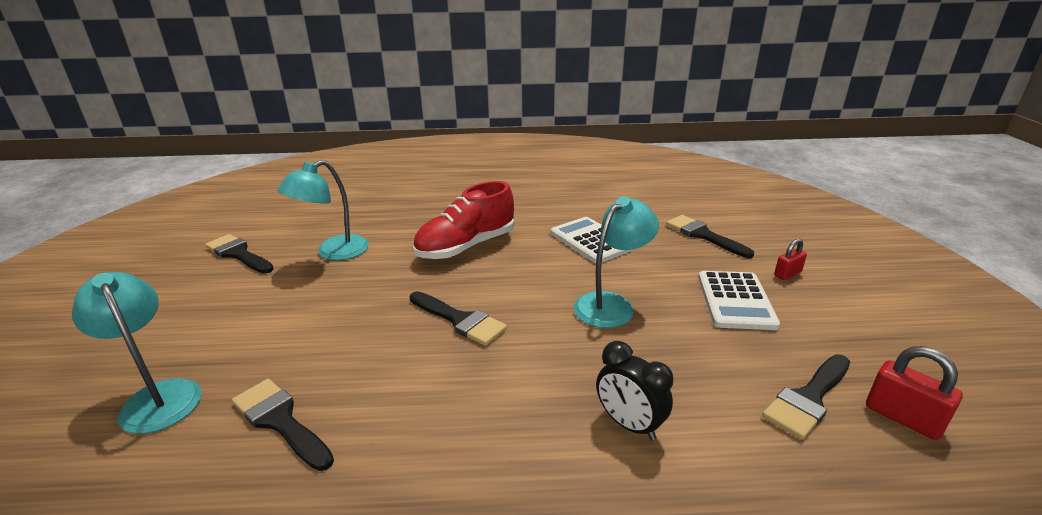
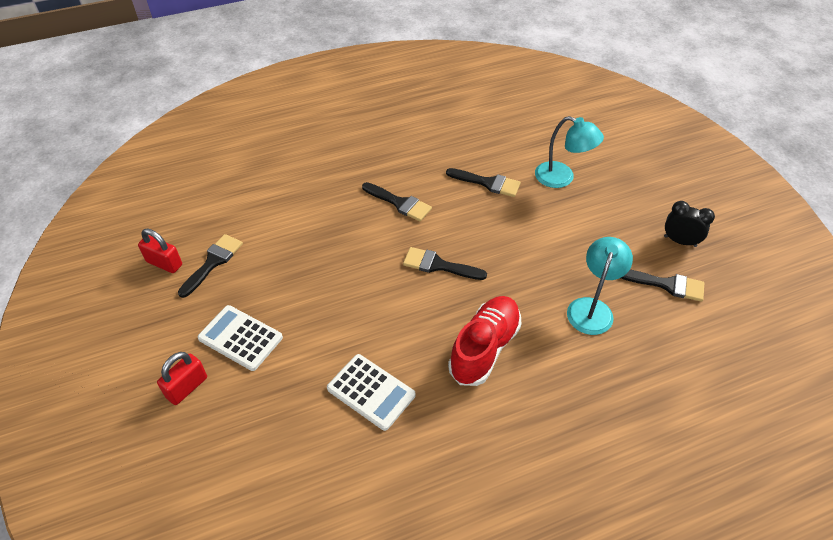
camera: 160 degrees right, 20 degrees up
turquoise lamp [574,196,659,328] -> none
black clock [596,341,673,440] -> black clock moved to [664,201,715,247]
black brush [666,215,754,258] -> black brush moved to [362,182,432,221]
white calculator [698,271,780,330] -> white calculator turned 45 degrees counterclockwise [198,305,283,371]
red padlock [774,239,807,280] -> red padlock [157,352,207,405], size x1.54

